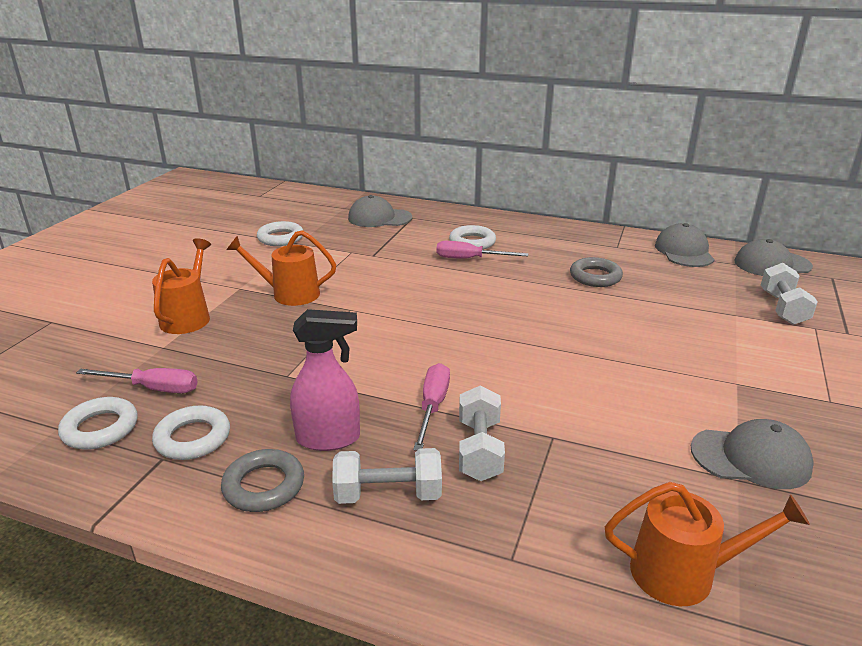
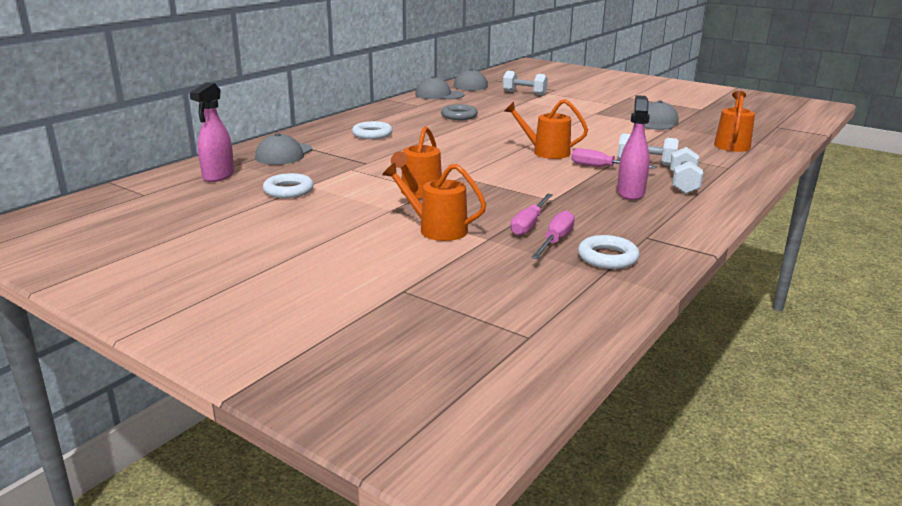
camera: 75 degrees left, 5 degrees down
white ring [152,406,230,460] -> none
grey ring [221,449,304,512] -> none
pink screwdriver [436,241,528,259] -> pink screwdriver moved to [510,194,553,236]
none -> pink spray bottle [189,82,234,182]
none -> orange watering can [504,99,588,159]

